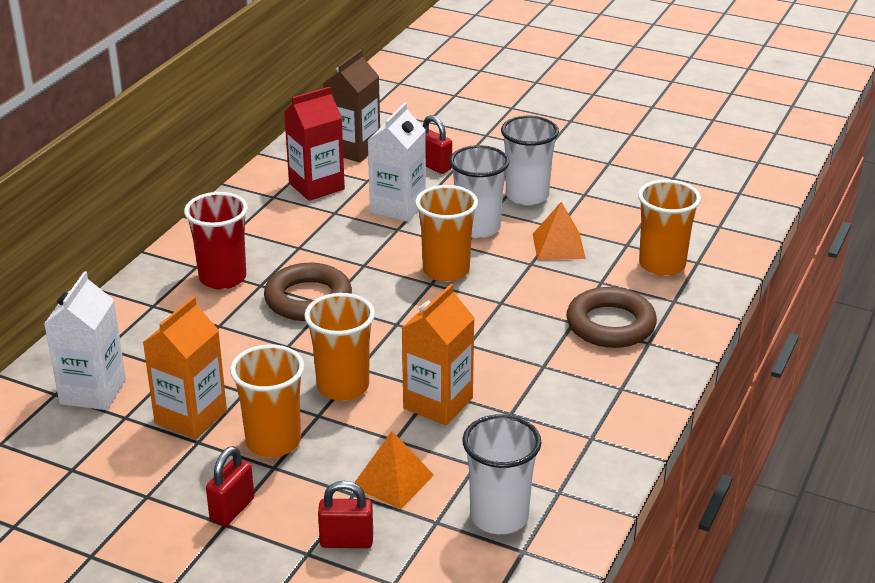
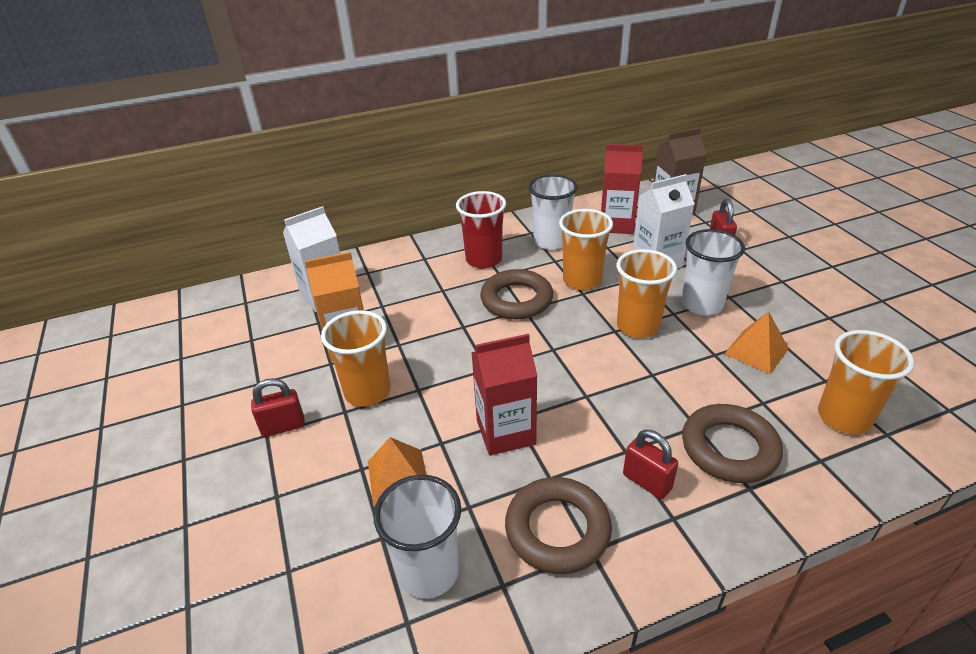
camera: 45 degrees right, 5 degrees up
orange cup [304,293,375,401] -> orange cup moved to [559,209,613,290]
red padlock [318,481,373,548] -> red padlock moved to [623,430,678,499]
orange carton [402,284,474,425] -> red carton [471,334,537,456]
white cup [501,116,559,206] -> white cup moved to [528,175,578,250]
none -> brown ring [505,477,612,574]

